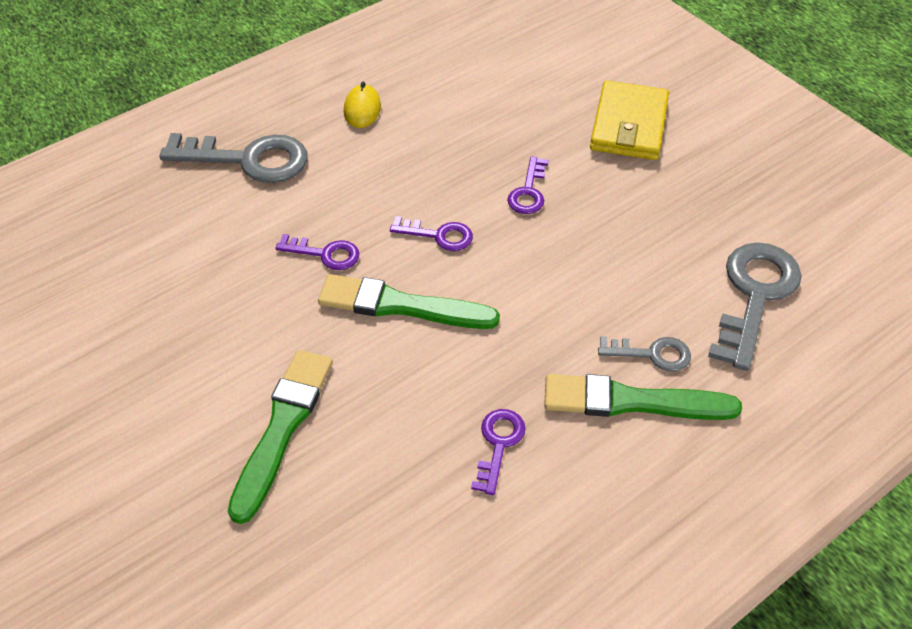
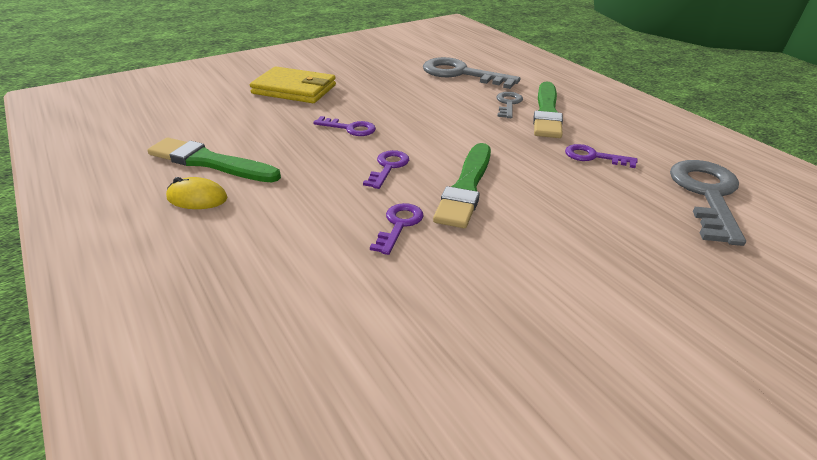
camera: 85 degrees left, 15 degrees down
grey key [159,133,308,183] -> grey key moved to [670,160,746,246]
green brush [228,350,333,524] -> green brush moved to [147,137,281,182]

